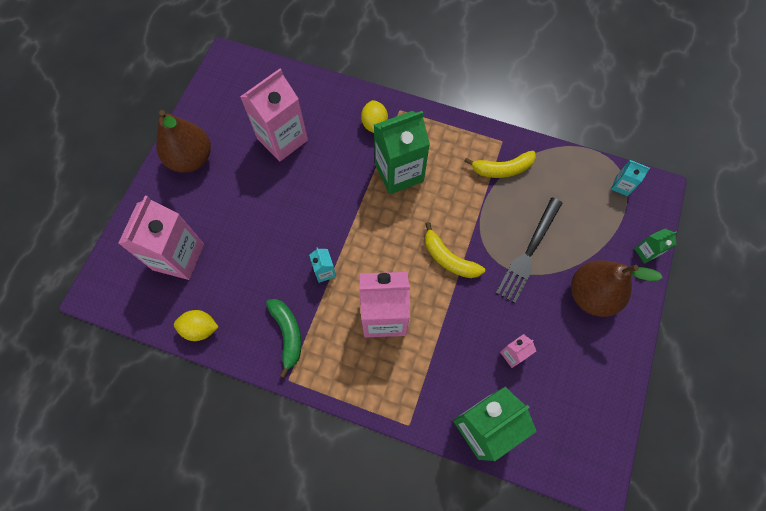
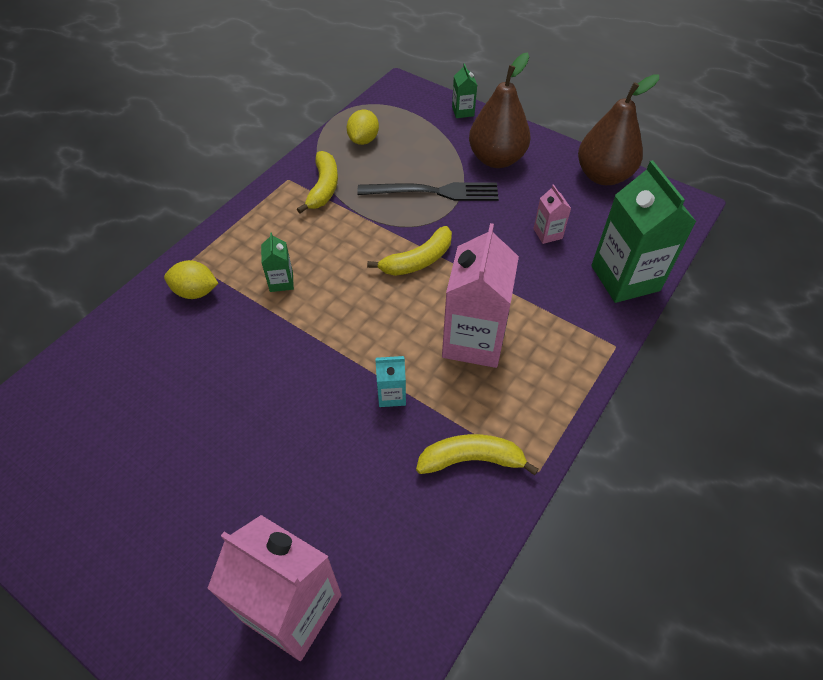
camera: 75 degrees left, 15 degrees down
brown pear [156,110,211,173] -> brown pear moved to [578,74,659,185]
yellow lemon [174,310,218,341] -> yellow lemon moved to [347,109,379,145]
pink carton [240,68,308,162] -> none
green banana [266,299,301,378] -> yellow banana [416,434,539,475]
green carton [374,111,430,194] -> green carton [261,232,294,292], size x0.46
black fork [496,197,562,303] -> black fork turned 45 degrees counterclockwise [357,182,499,201]
turquoise carton [611,160,650,196] -> none

